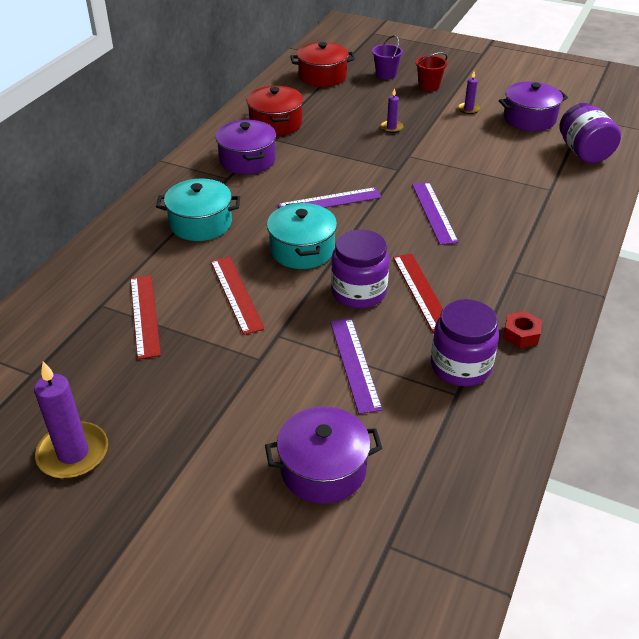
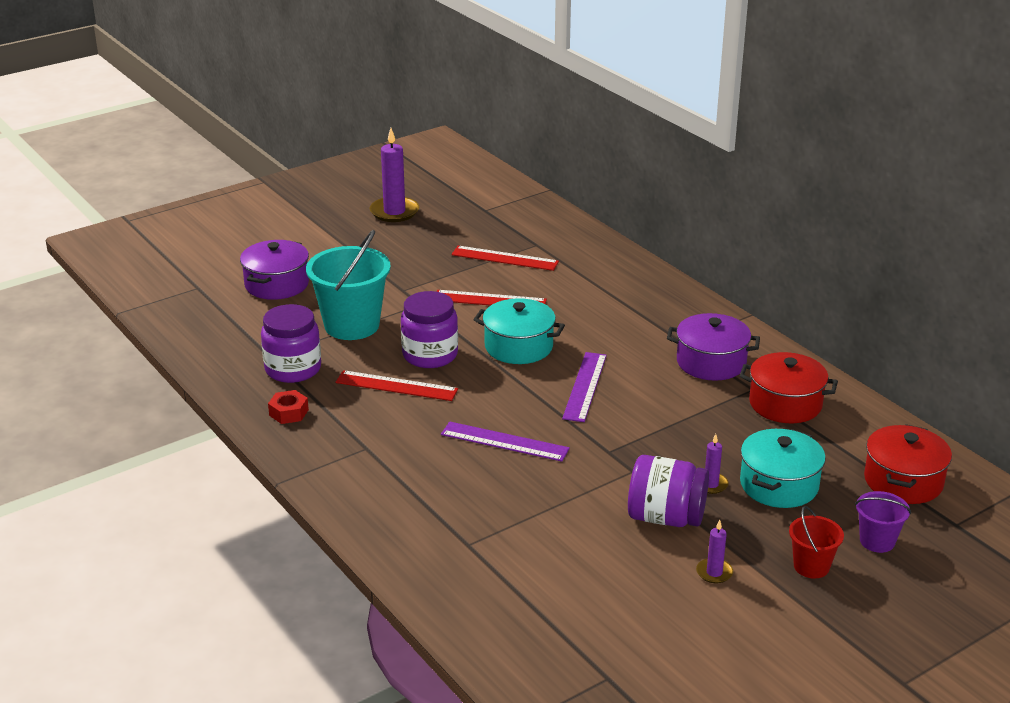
camera: 120 degrees right, 10 degrees down
turquoise pot [156,178,240,241] -> turquoise pot moved to [740,429,826,508]
purple ruler [330,318,383,414] -> turquoise bucket [306,230,391,340]
purple pot [499,82,568,131] -> none
purple jar [560,103,621,163] -> purple jar moved to [628,455,709,527]

